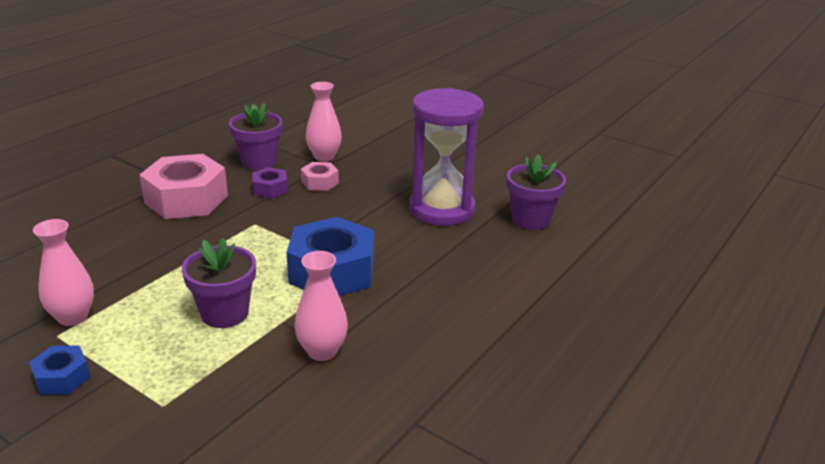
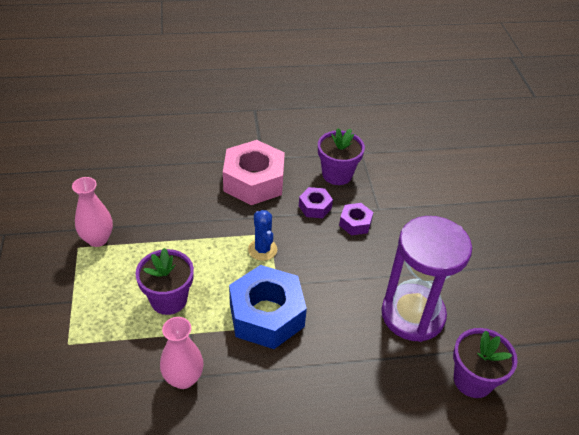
camera: 45 degrees right, 15 degrees up
blue nut [29,345,90,395] -> none
pink nut [301,162,339,191] -> purple nut [339,203,373,235]
pink vase [306,82,342,161] -> none
none -> blue cactus [248,210,277,261]

